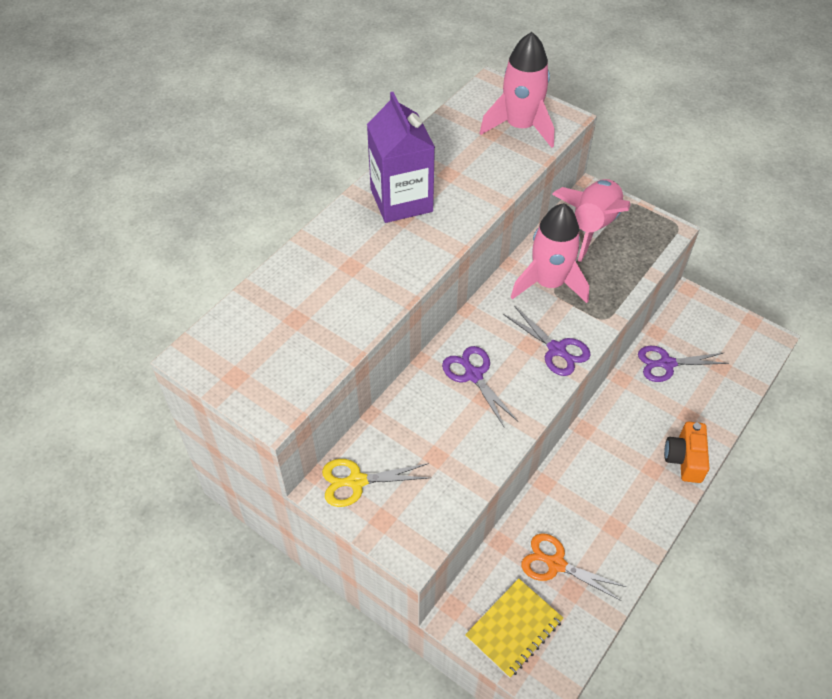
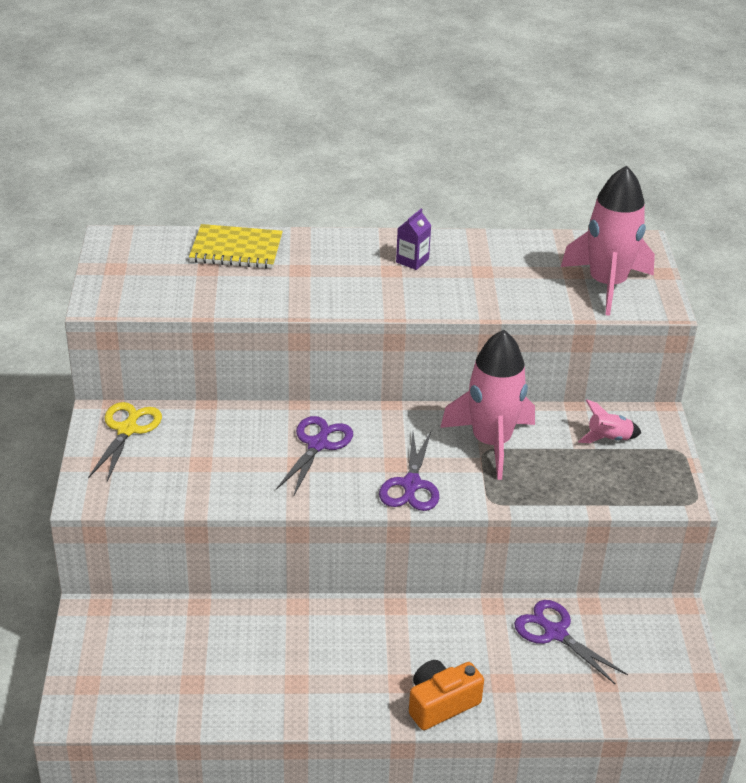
camera: 50 degrees right, 15 degrees down
yellow scissors [322,459,430,507] -> yellow scissors turned 60 degrees clockwise [88,402,162,482]
purple carton [367,92,435,223] -> purple carton [396,208,431,270], size x0.42
yellow notebook [465,579,563,678] -> yellow notebook moved to [189,224,283,269]
orange scissors [521,533,626,601] -> none
pink rocket [552,179,631,262] -> pink rocket [578,399,641,443], size x0.45

